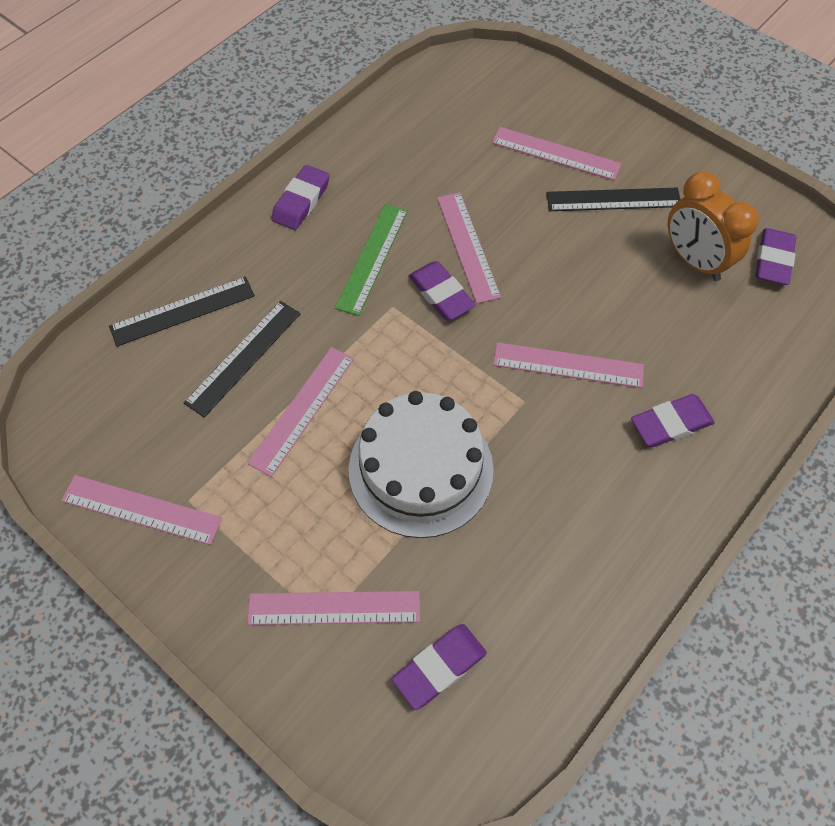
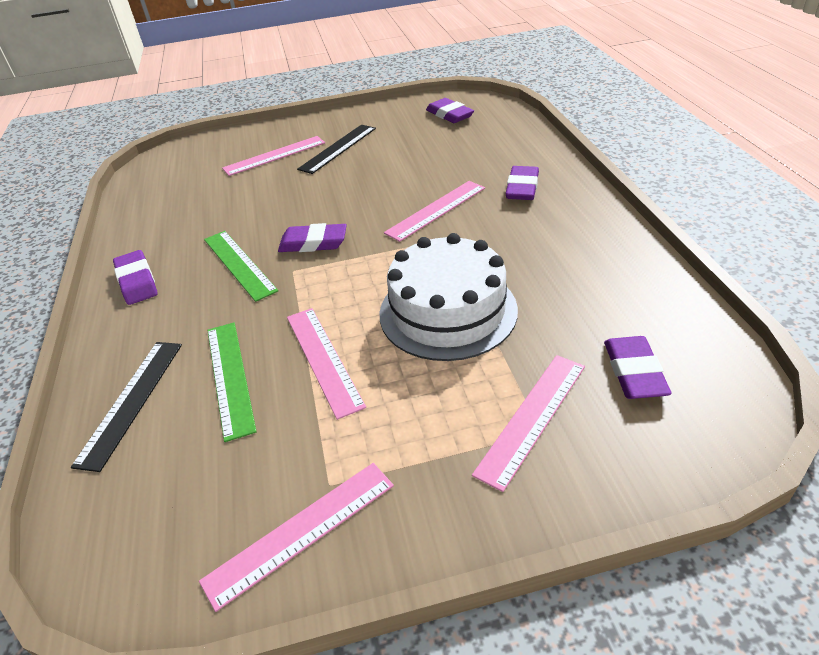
camera: 50 degrees left, 20 degrees down
black ruler [184,301,301,417] -> green ruler [207,323,257,442]
pink ruler [437,192,501,304] -> none
orange clock [668,171,759,281] -> none

